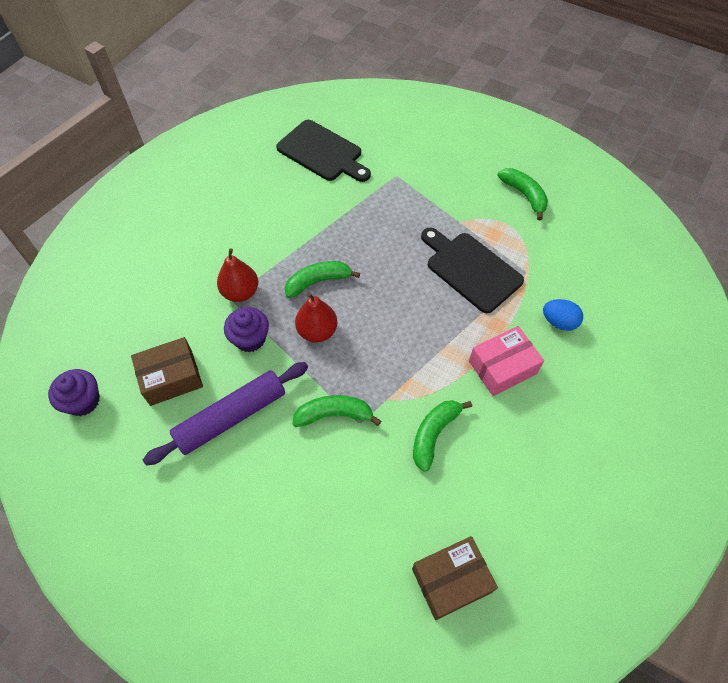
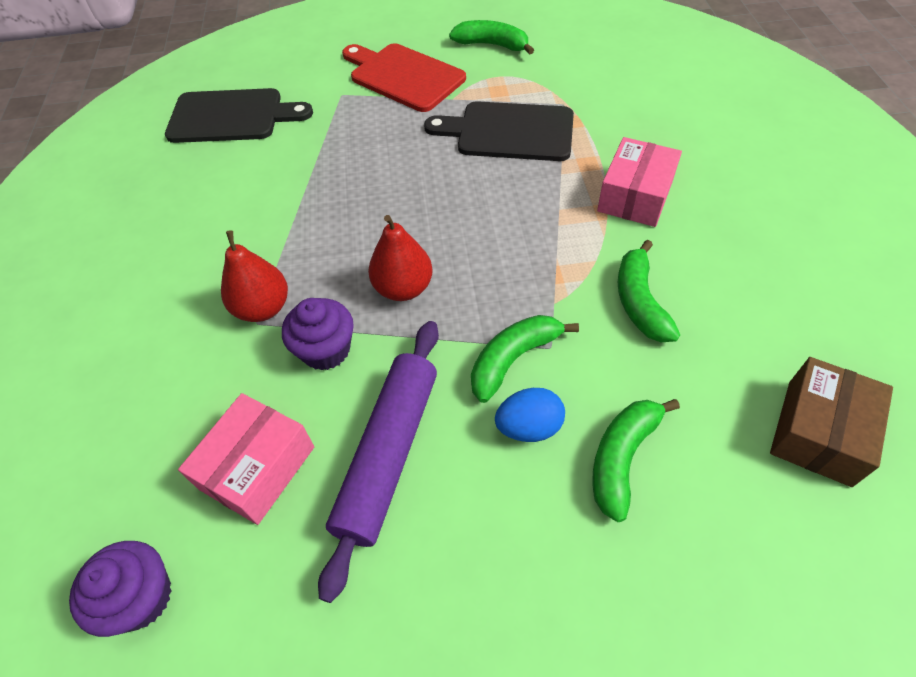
camera: 35 degrees left, 5 degrees down
brown box [131,337,203,406] -> pink box [178,393,314,525]
green banana [285,261,360,298] -> green banana moved to [593,399,680,522]
blue egg [543,299,583,331] -> blue egg moved to [495,388,565,442]
none -> red cutting board [342,43,466,112]

